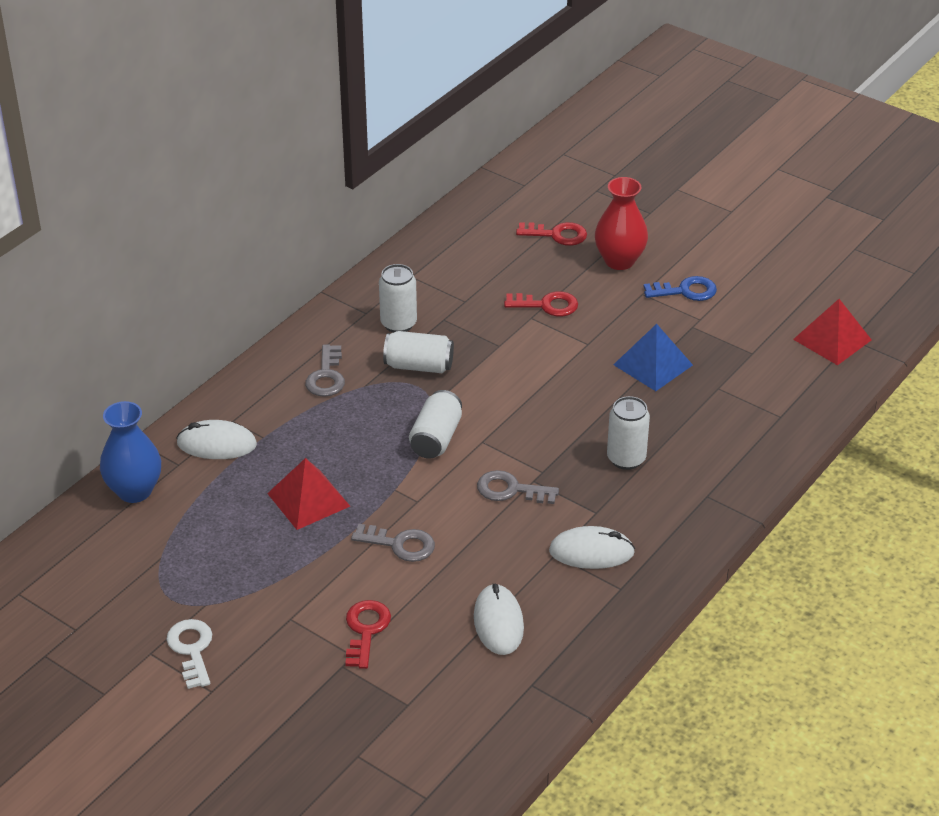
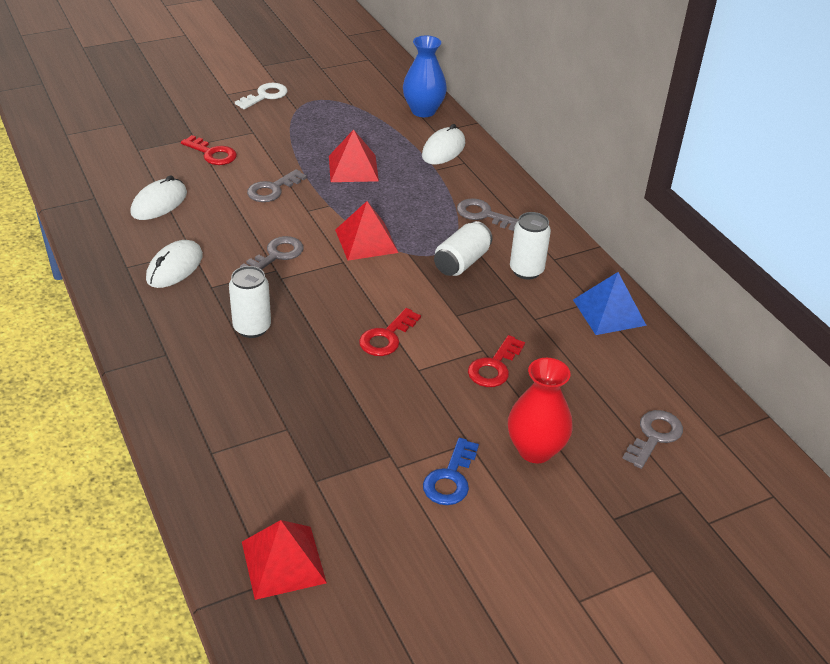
camera: 115 degrees right, 0 degrees up
white key [167,619,212,689] -> white key turned 60 degrees counterclockwise [235,83,287,109]
white can [409,390,462,459] -> red pyramid [335,201,399,261]
white mouse [474,584,524,655] -> white mouse turned 75 degrees counterclockwise [130,175,187,220]
red key [516,222,587,246] -> red key moved to [359,308,421,356]
blue pyramid [613,324,693,391] -> blue pyramid moved to [573,272,647,335]
none -> grey key [622,410,683,469]

